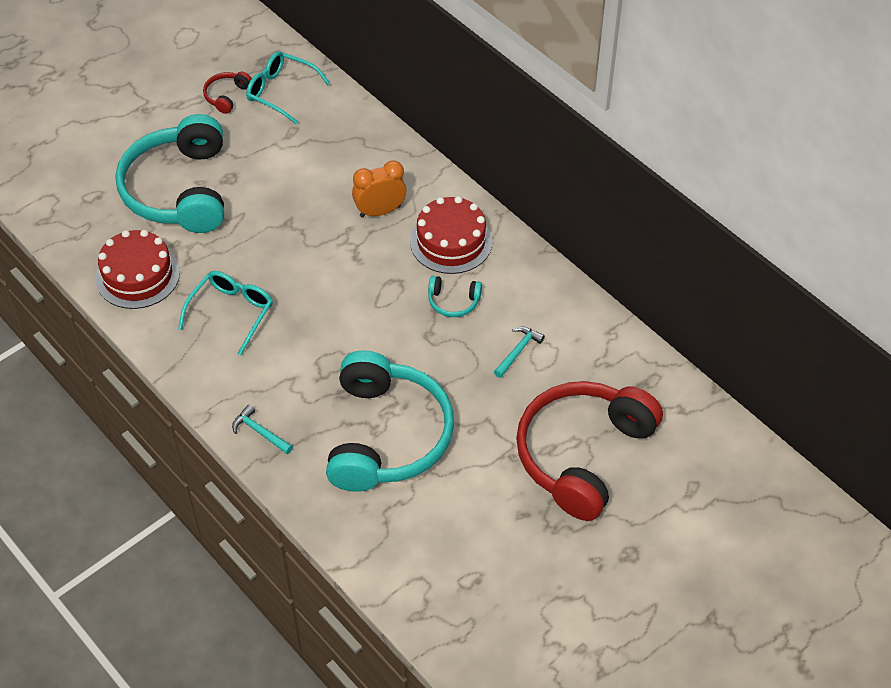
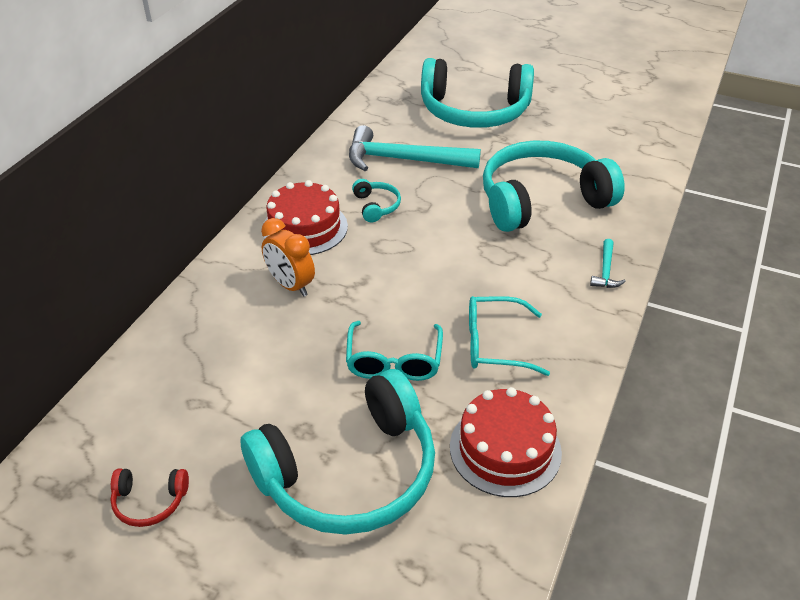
camera: 115 degrees left, 10 degrees down
turquoise glasses [246,51,330,124] -> turquoise glasses moved to [346,321,443,381]
turquoise hammer [494,327,545,378] -> turquoise hammer [349,125,481,171], size x2.23
red headphones [516,381,663,521] -> turquoise headphones [421,58,534,128]

